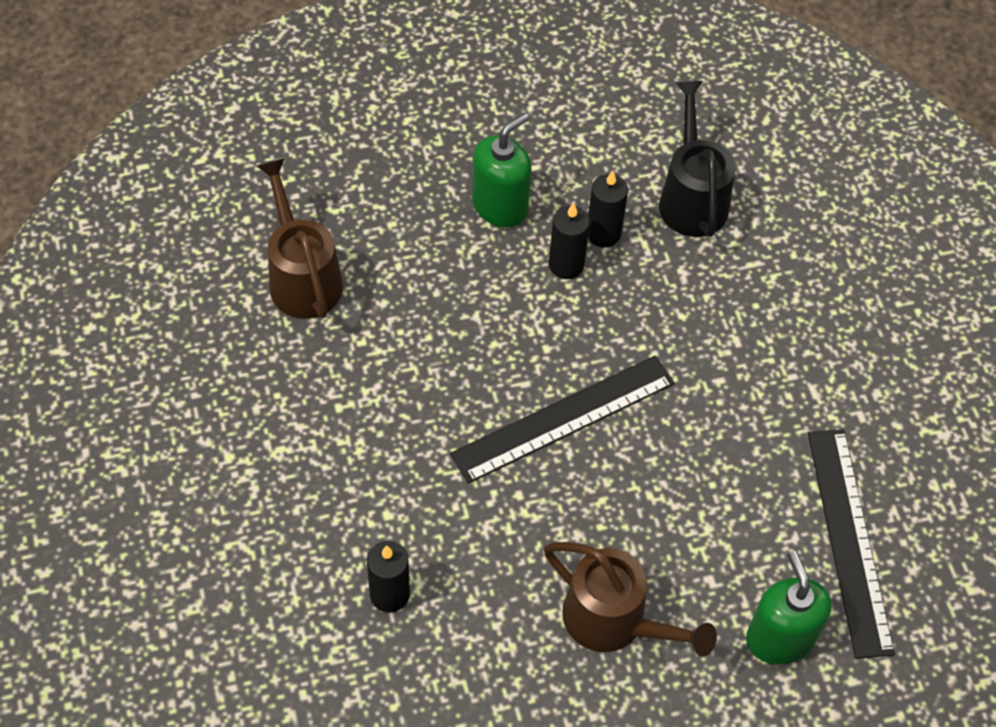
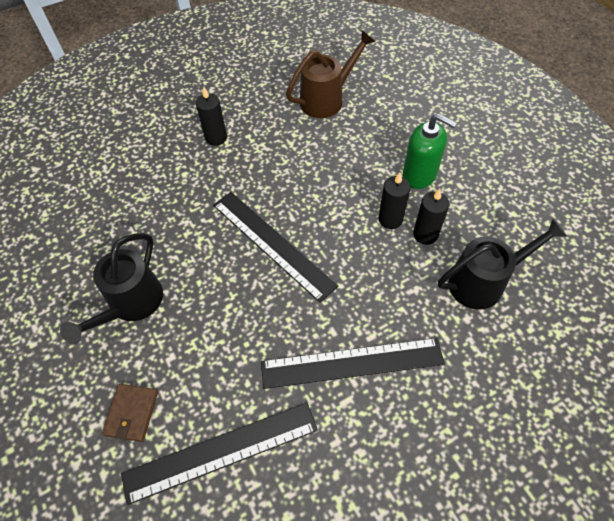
camera: 80 degrees right, 0 degrees up
black candle [367,541,410,612] -> black candle moved to [196,87,227,146]
brown watering can [544,542,717,657] -> black watering can [60,233,163,345]
green soap dispenser [746,551,832,665] -> brown wallet [102,384,158,442]
none -> black ruler [261,338,445,389]

